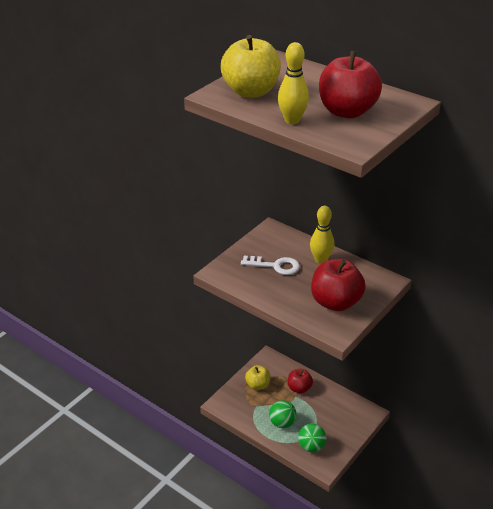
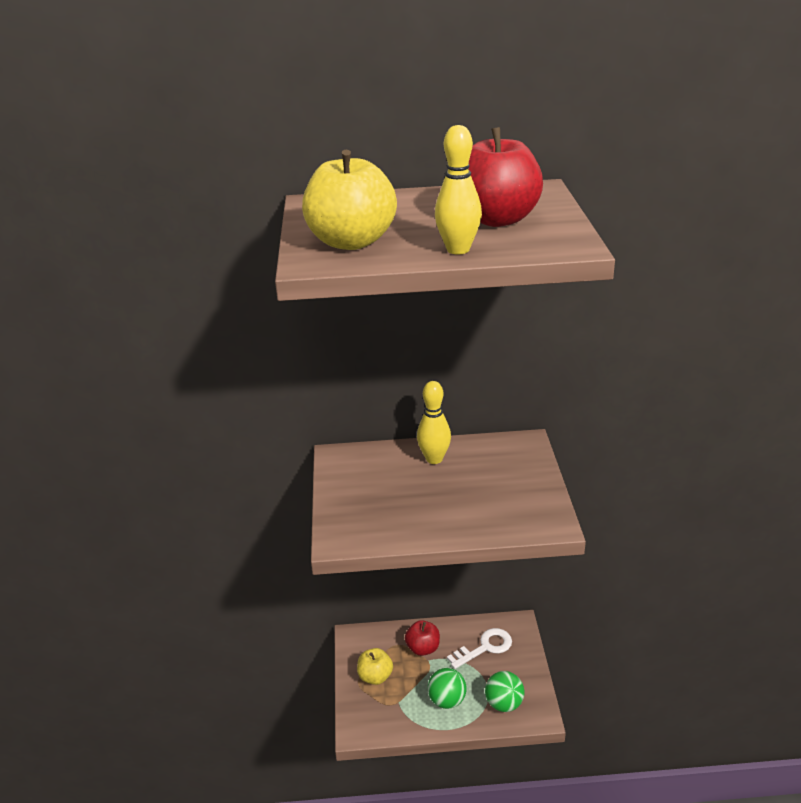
camera: 40 degrees left, 5 degrees down
white key [241,256,300,275] -> white key moved to [447,628,512,669]
red apple [311,259,366,311] -> none

